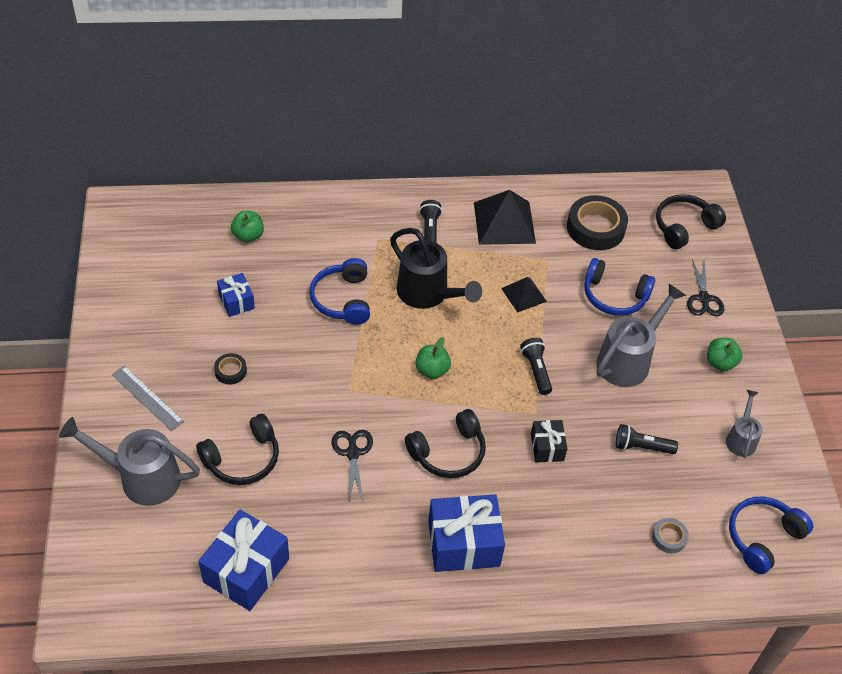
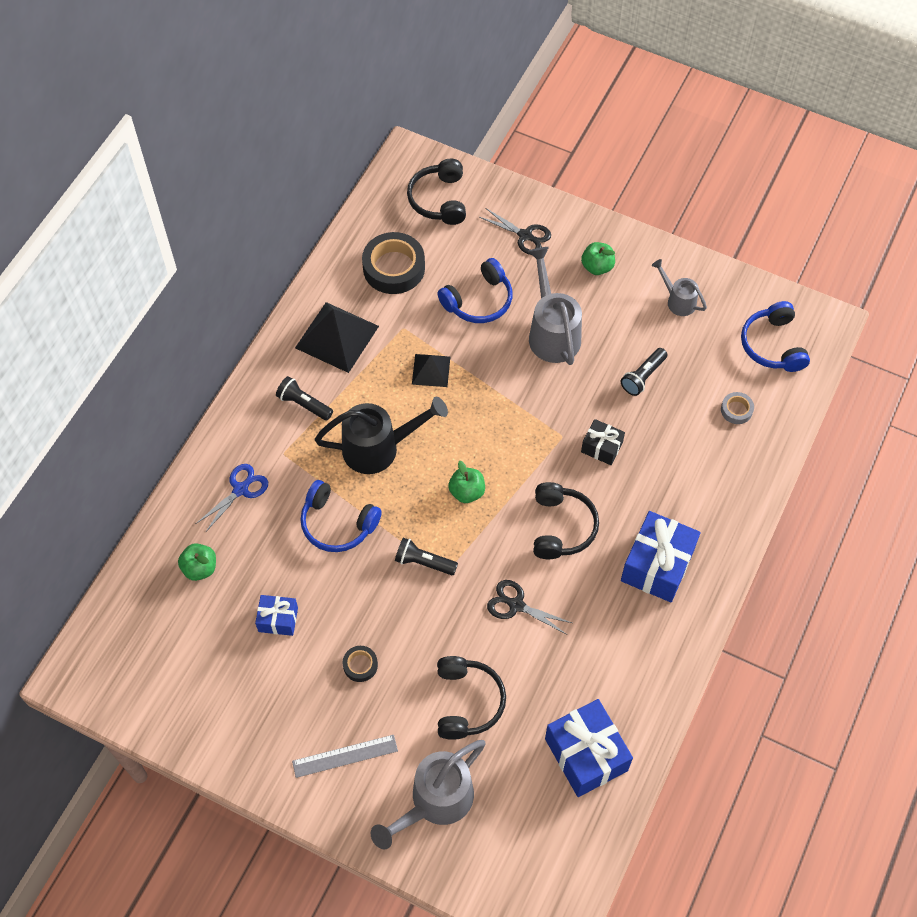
camera: 55 degrees left, 10 degrees up
black flashlight [520,338,552,395] -> black flashlight moved to [395,538,458,575]
none -> blue scissors [196,464,268,532]

